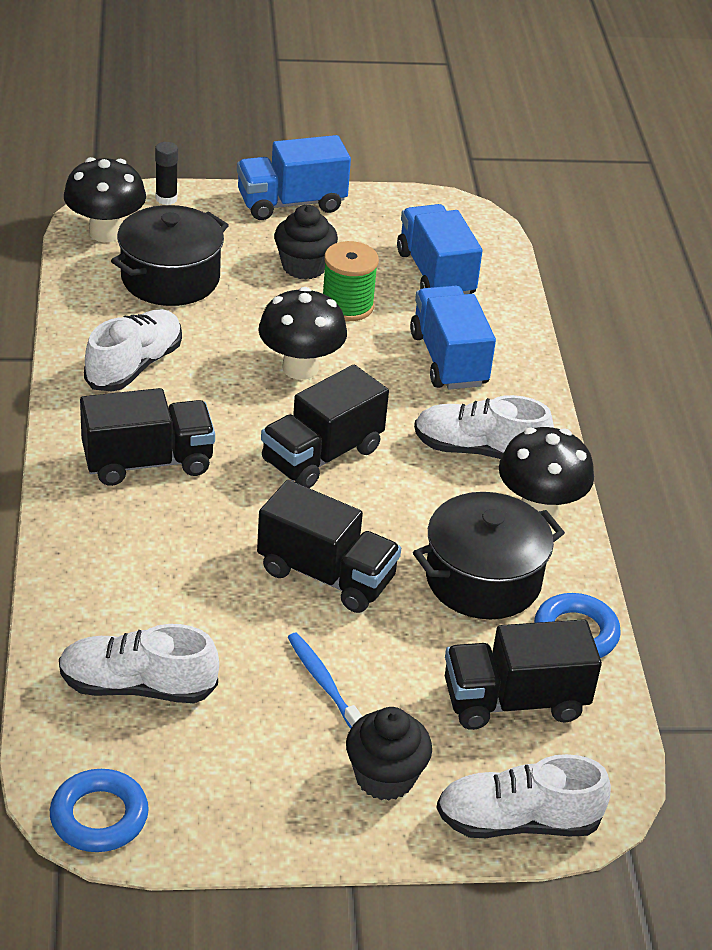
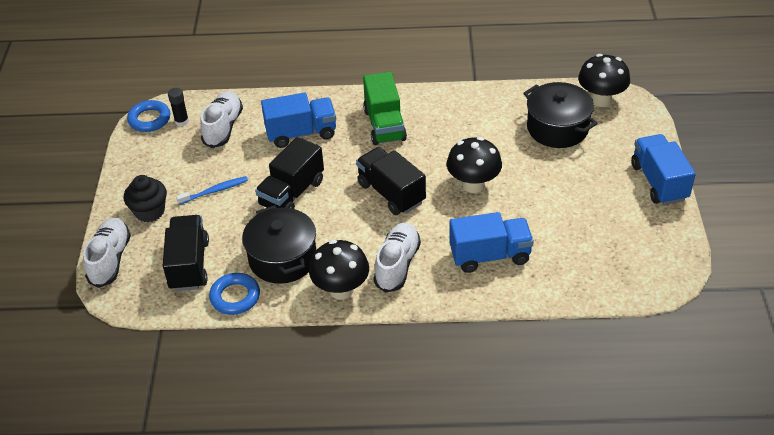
camera: 100 degrees right, 5 degrees up
black truck [80,388,215,486] -> green truck [363,72,407,145]
white shoe [84,309,182,391] -> none
black glue stick [155,142,178,205] -> black glue stick moved to [168,88,189,126]
black cupcake [274,205,338,280] -> none
green spool [323,241,379,321] -> none
blue truck [397,204,482,294] -> blue truck moved to [261,92,336,148]

